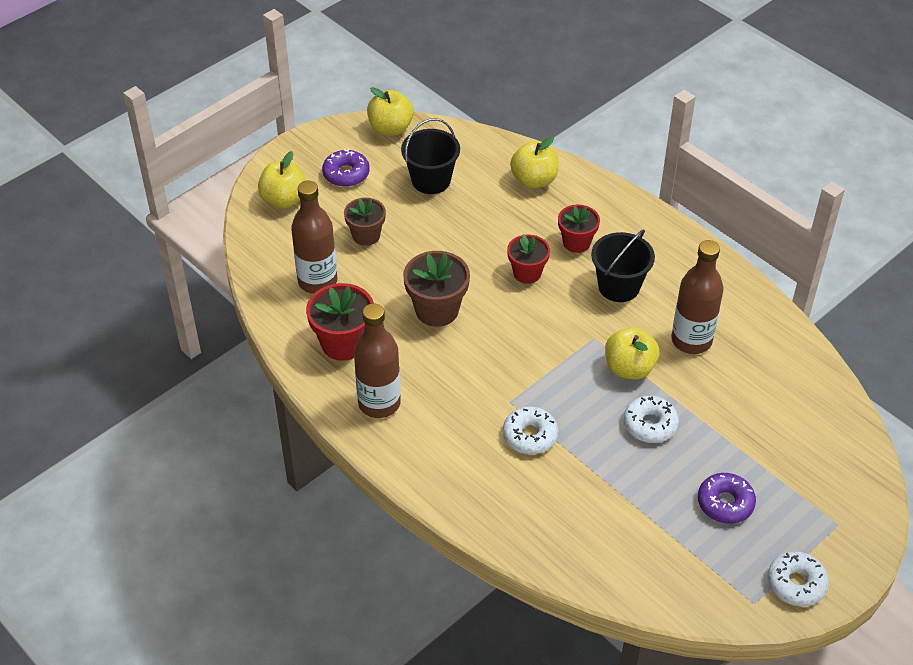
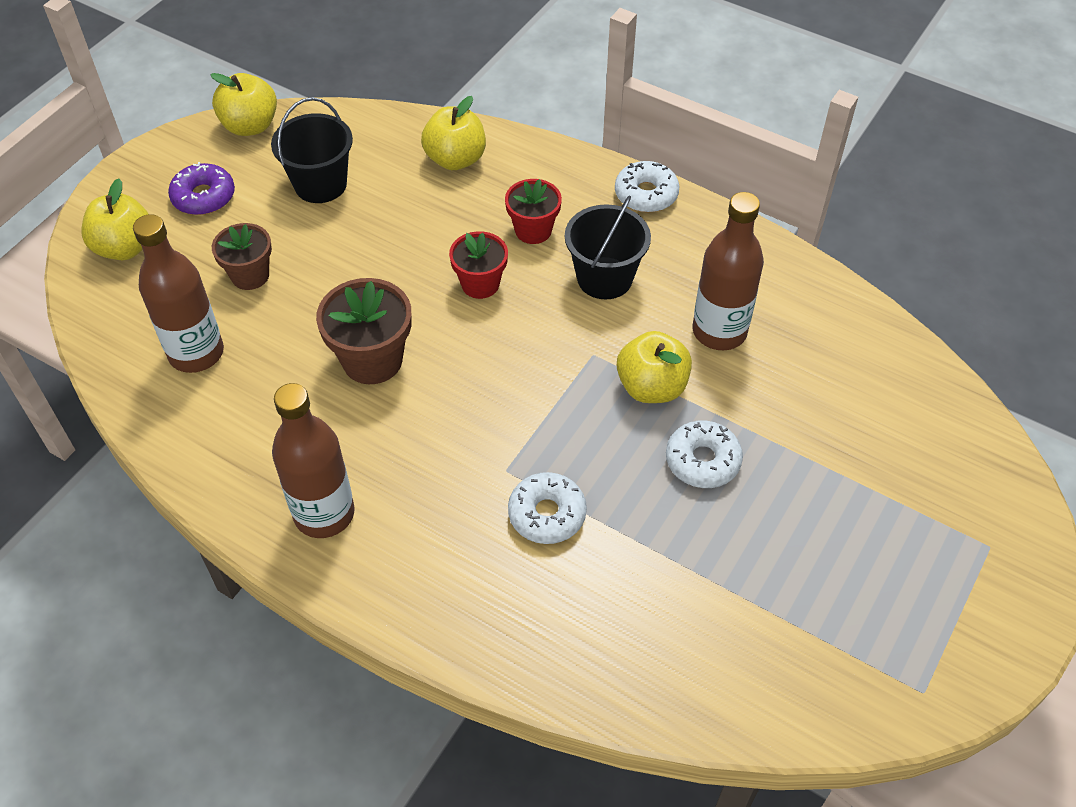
camera: 15 degrees left, 5 degrees up
red flower pot [306,283,374,361] -> none
purple donut [698,473,756,524] -> none
white donut [768,551,829,606] -> white donut moved to [615,161,679,212]

